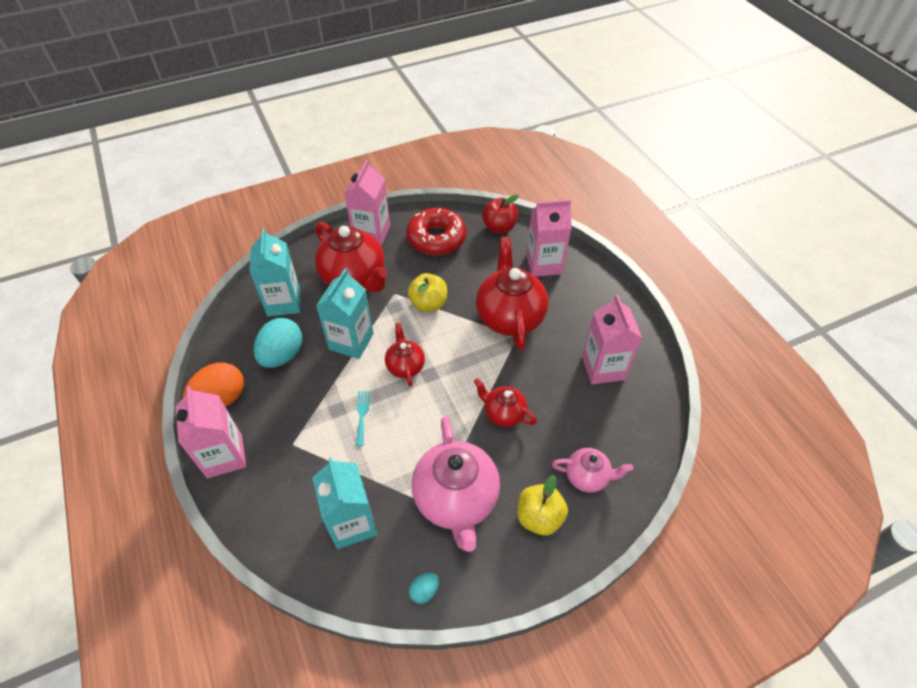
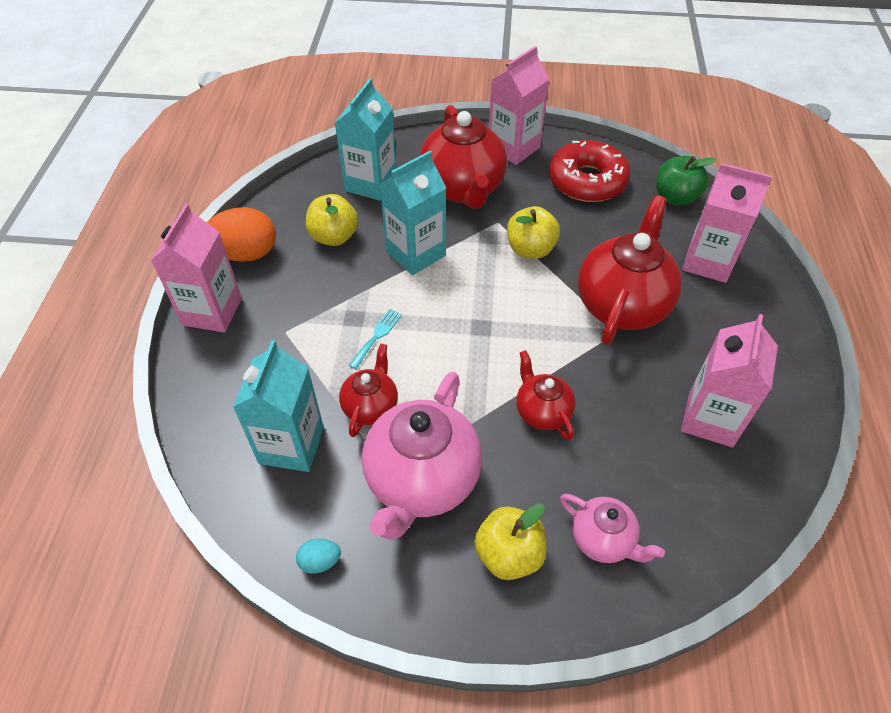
camera: 30 degrees right, 0 degrees up
turquoise egg [254,318,302,368] -> yellow apple [306,194,359,246]
red teapot [385,323,425,387] -> red teapot moved to [339,344,398,437]
red apple [482,194,519,233] -> green apple [656,156,716,206]

